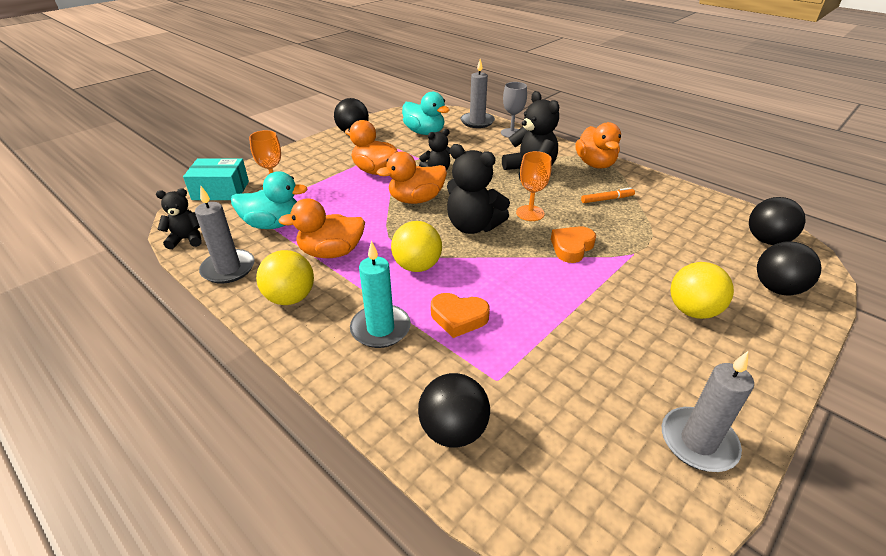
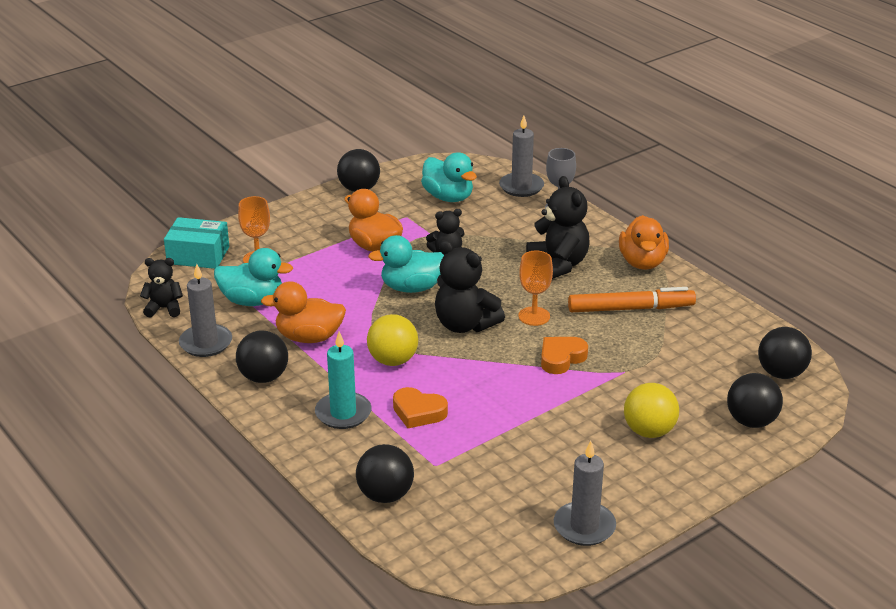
camera: 10 degrees right, 5 degrees down
yellow ball [256,250,314,305] -> black ball [236,331,288,383]
orange duck [377,152,447,204] -> turquoise duck [368,235,444,293]
orange marker [581,187,635,203] -> orange marker [568,287,696,312], size x1.94

